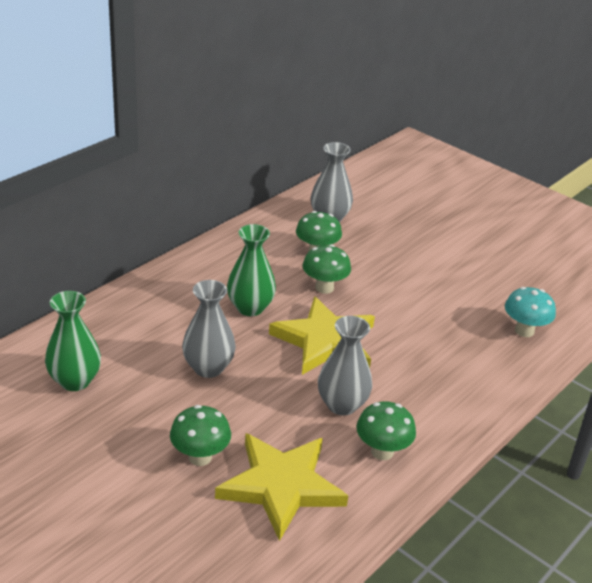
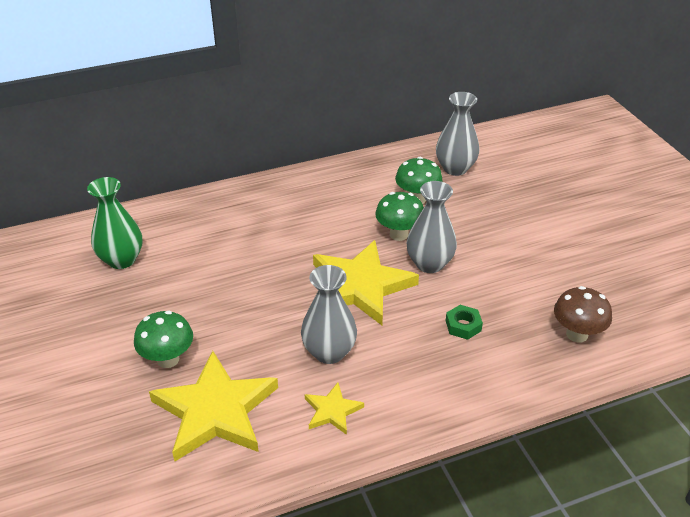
camera: 30 degrees right, 5 degrees up
grey vase [182,280,236,378] -> grey vase moved to [407,181,457,273]
green vase [227,224,276,316] -> none
green mushroom [356,401,416,460] -> yellow star [305,382,364,435]
turquoise mushroom [505,287,556,337] -> brown mushroom [554,286,612,343]
none -> green nut [446,305,483,340]

